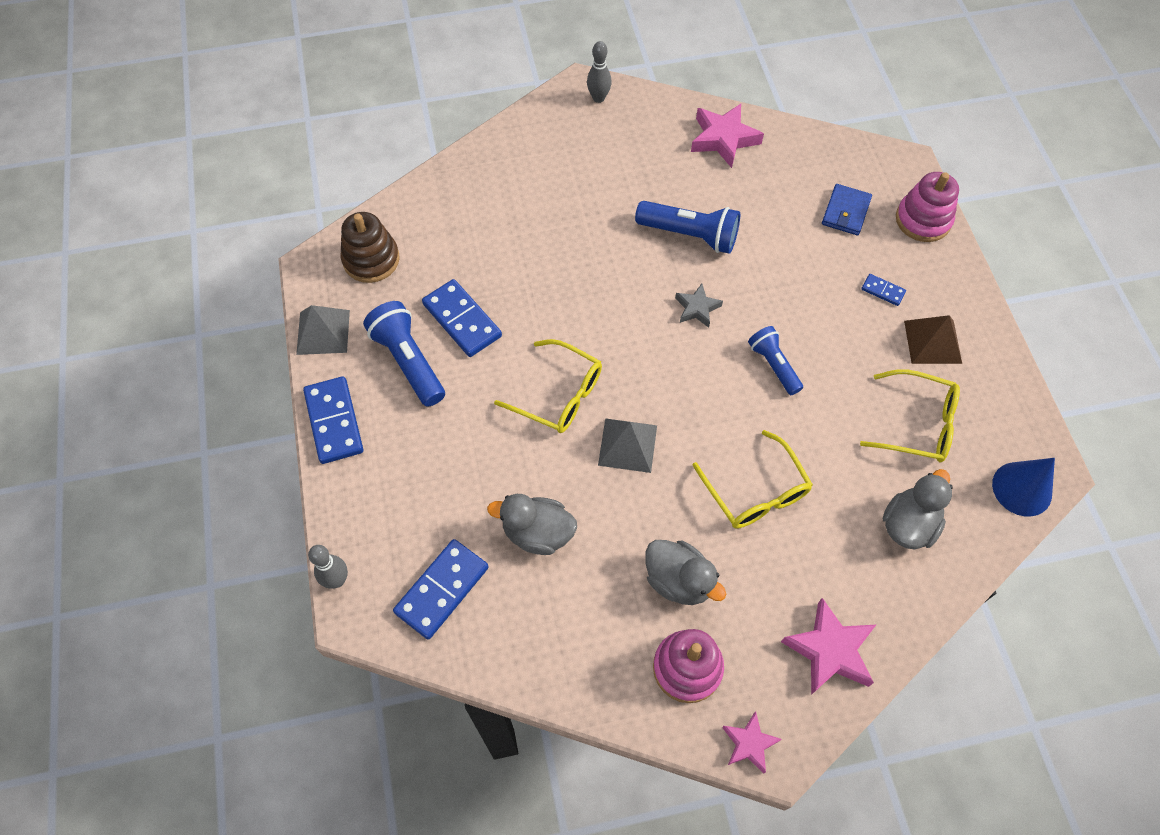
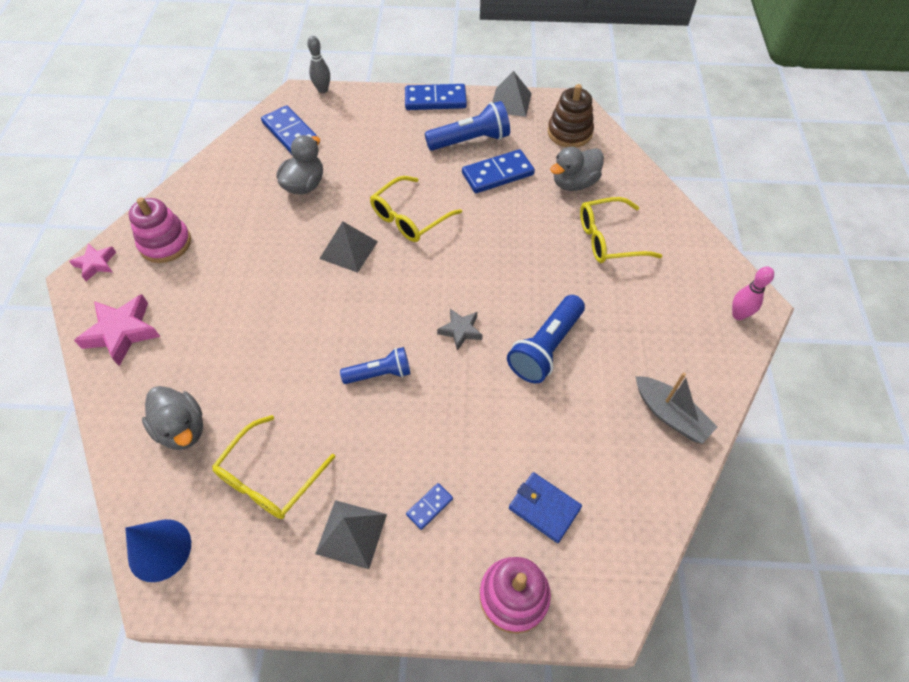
camera: 105 degrees right, 5 degrees down
grey bowling pin [587,41,612,103] -> pink bowling pin [732,266,774,320]
grey duck [645,540,726,605] -> grey duck moved to [550,147,604,191]
pink star [691,104,764,168] -> grey boat [635,373,717,444]
yellow glasses [692,430,813,529] -> yellow glasses moved to [580,197,662,263]
brown pyramid [904,315,962,364] -> grey pyramid [315,500,387,569]

